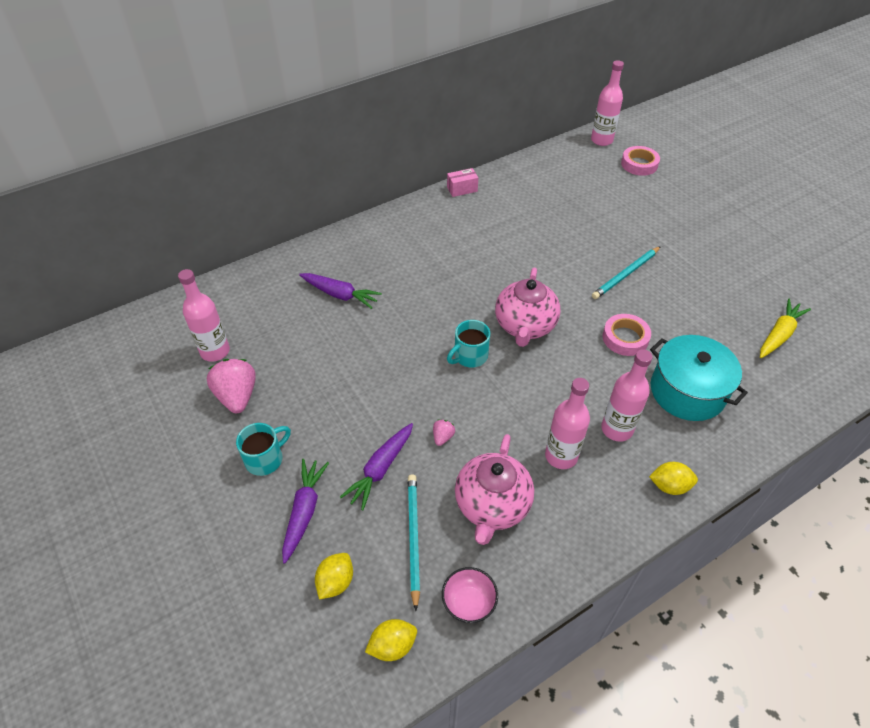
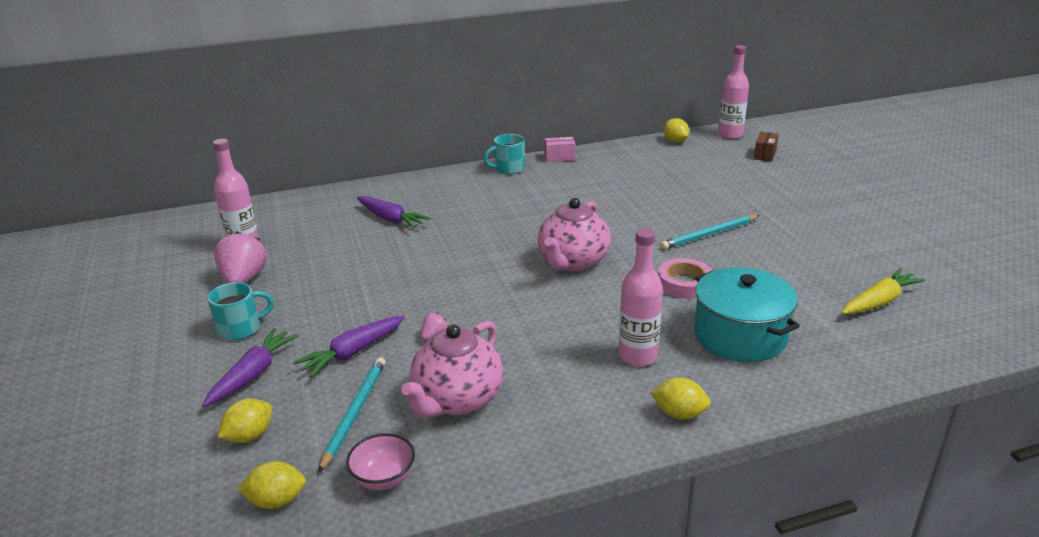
camera: 15 degrees right, 20 degrees down
turquoise mug [447,320,490,368] -> turquoise mug moved to [484,134,525,174]
pink bottle [545,378,590,469] -> none
pink tape [621,146,660,176] -> brown box [754,132,779,162]
none -> yellow lemon [664,118,689,143]

